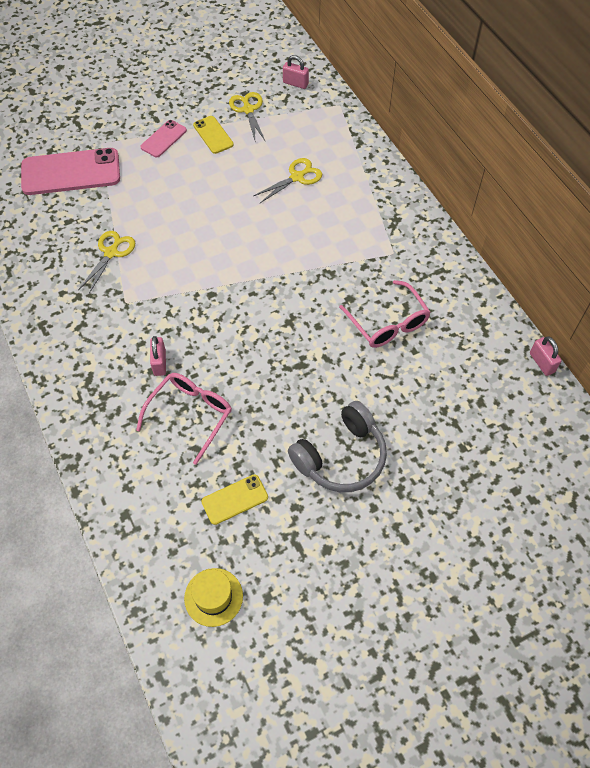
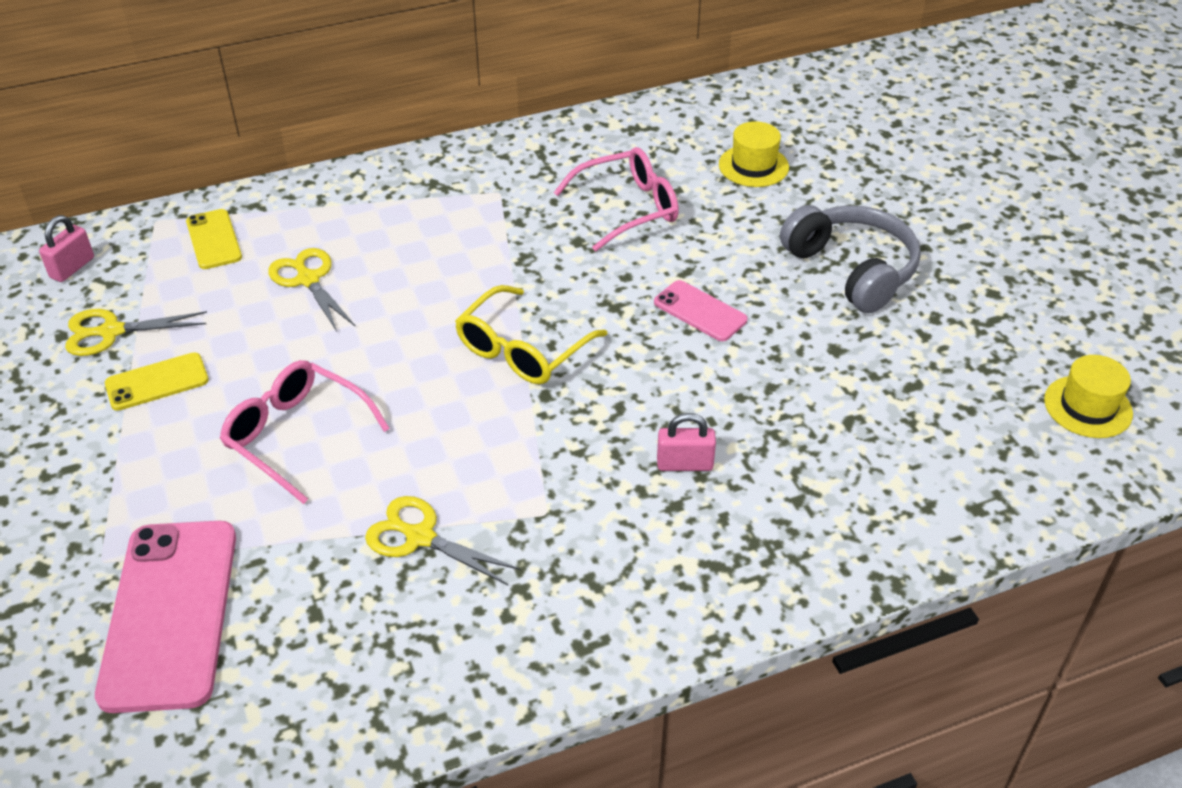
camera: 85 degrees left, 15 degrees down
pink glasses [136,373,232,465] -> pink glasses moved to [220,360,390,504]
pink phone [140,120,187,157] -> pink phone moved to [654,280,747,341]
yellow phone [201,475,268,525] -> yellow phone moved to [186,209,242,269]
pink padlock [530,337,562,376] -> none
none -> yellow glasses [455,285,607,384]
none -> yellow hat [719,121,789,187]

